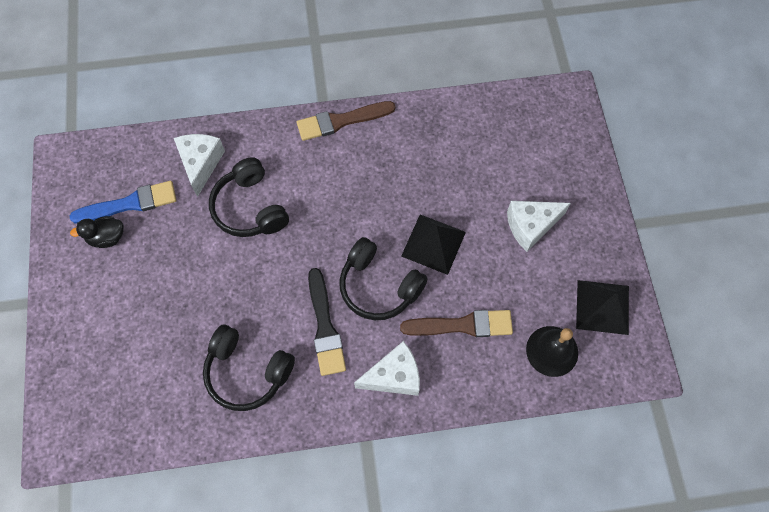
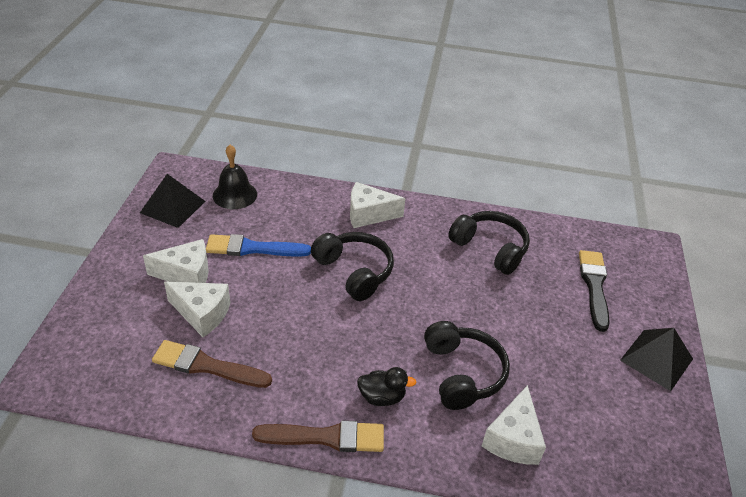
camera: 165 degrees left, 25 degrees down
blue brush [70,181,176,224] -> blue brush moved to [206,234,311,257]
black duck [70,216,124,248] -> black duck moved to [357,367,417,406]
black brush [308,268,346,376] -> black brush moved to [579,250,610,332]
brown brush [400,310,513,337] -> brown brush moved to [152,340,272,388]
black pyramid [401,215,466,275] -> black pyramid moved to [620,328,693,391]
none -> white cheese [164,281,230,337]

